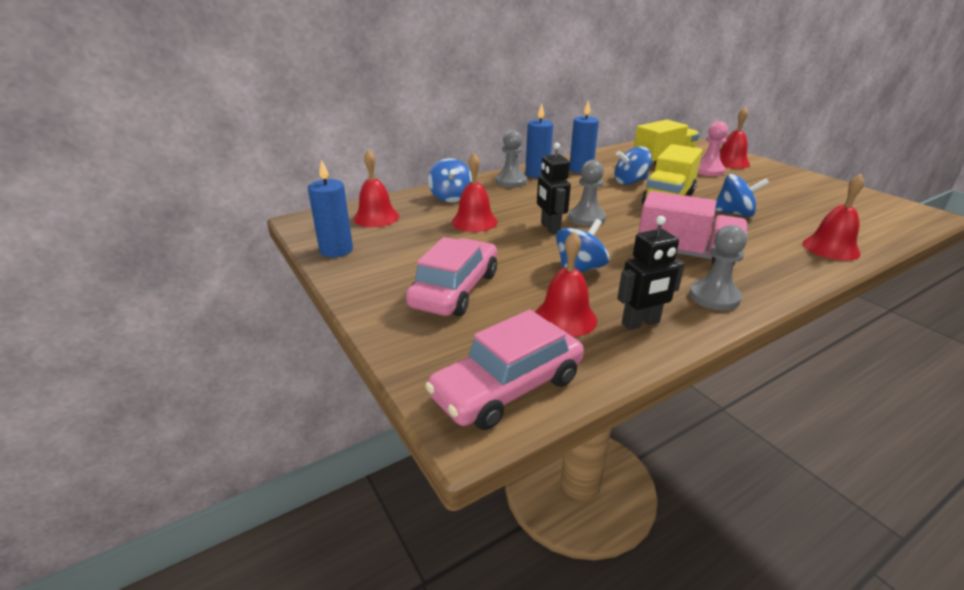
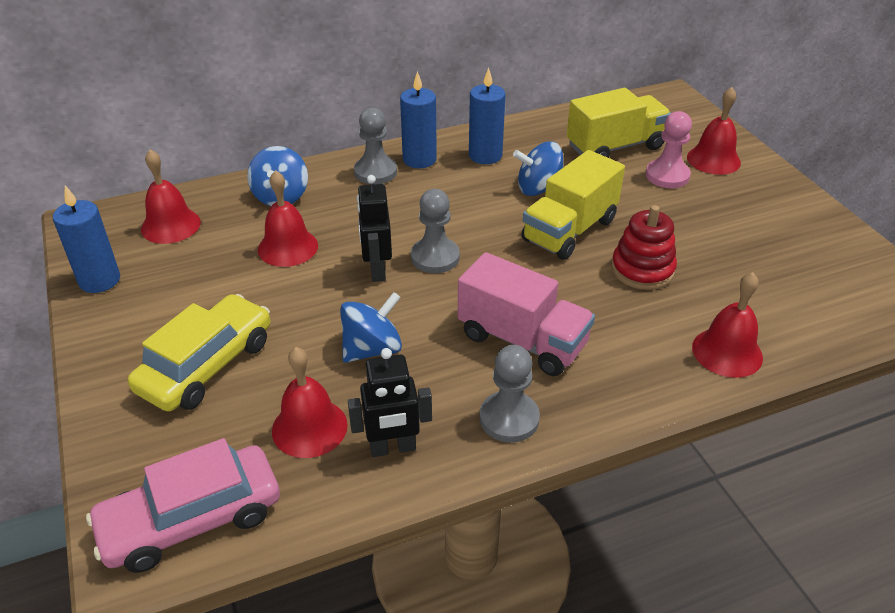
camera: 10 degrees right, 10 degrees up
pink car [406,237,497,316] -> yellow car [128,294,270,412]
blue spinning top [715,174,769,217] -> red stacking toy [611,205,677,290]

